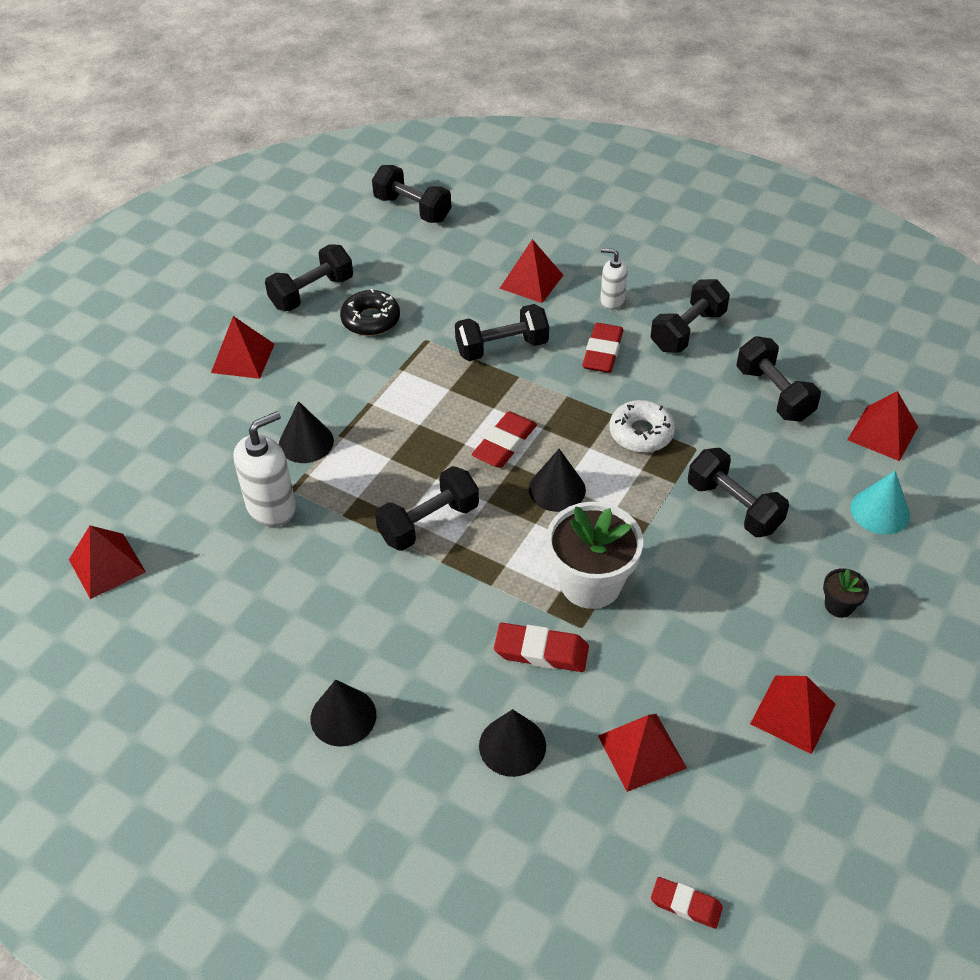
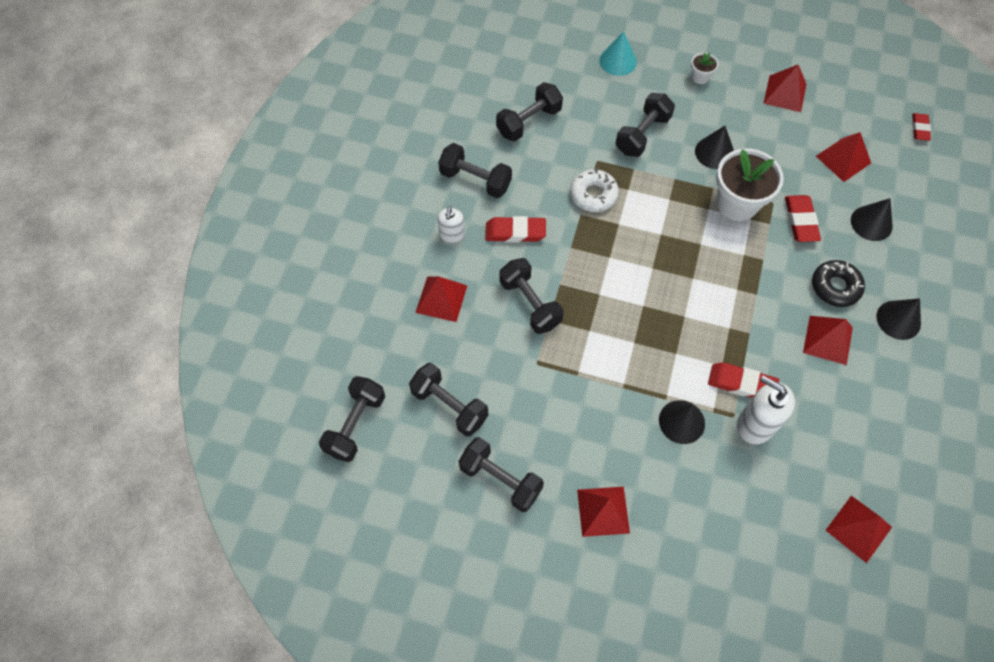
camera: 105 degrees left, 15 degrees up
black donut [340,289,400,336] -> black donut moved to [812,260,865,307]
black dumbbell [375,466,479,551] -> black dumbbell moved to [409,363,488,437]
red eraser [472,411,537,468] -> red eraser moved to [708,363,779,398]
black cone [529,449,586,512] -> black cone moved to [695,126,734,169]
black flower pot [823,568,869,618] -> white flower pot [691,53,719,84]
red pyramid [847,391,918,461] -> red pyramid moved to [803,316,853,365]

